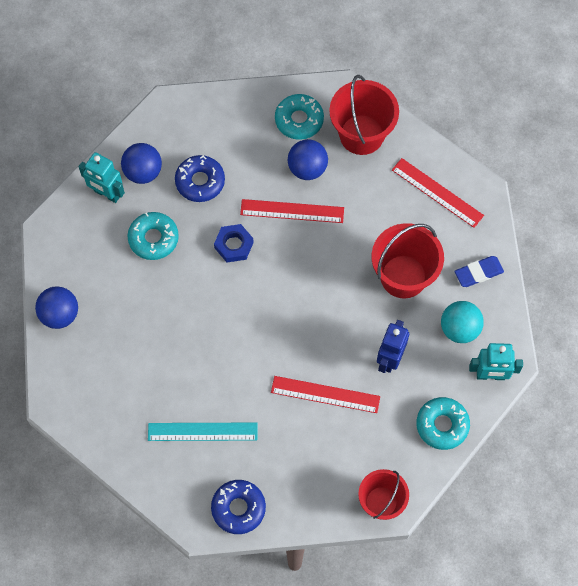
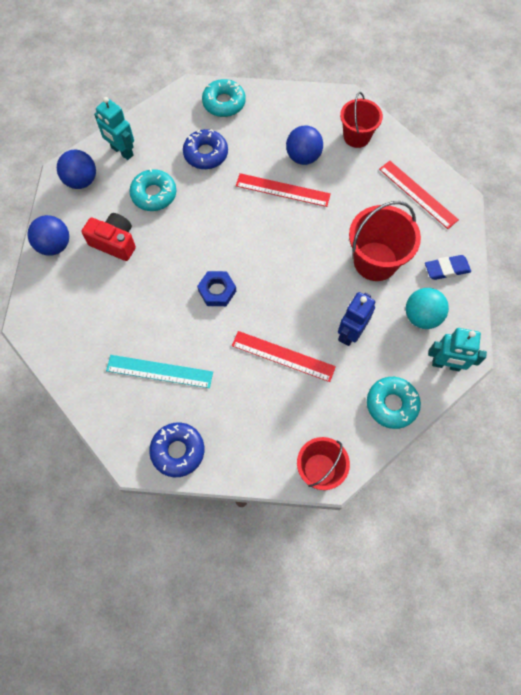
camera: 10 degrees right, 0 degrees up
blue ball [121,143,162,184] -> blue ball moved to [57,150,96,189]
blue nut [214,224,254,262] -> blue nut moved to [197,271,236,306]
turquoise donut [275,94,324,140] -> turquoise donut moved to [202,79,246,117]
red bucket [329,75,399,155] -> red bucket [340,92,383,148], size x0.67
none -> red camera [82,213,136,261]

